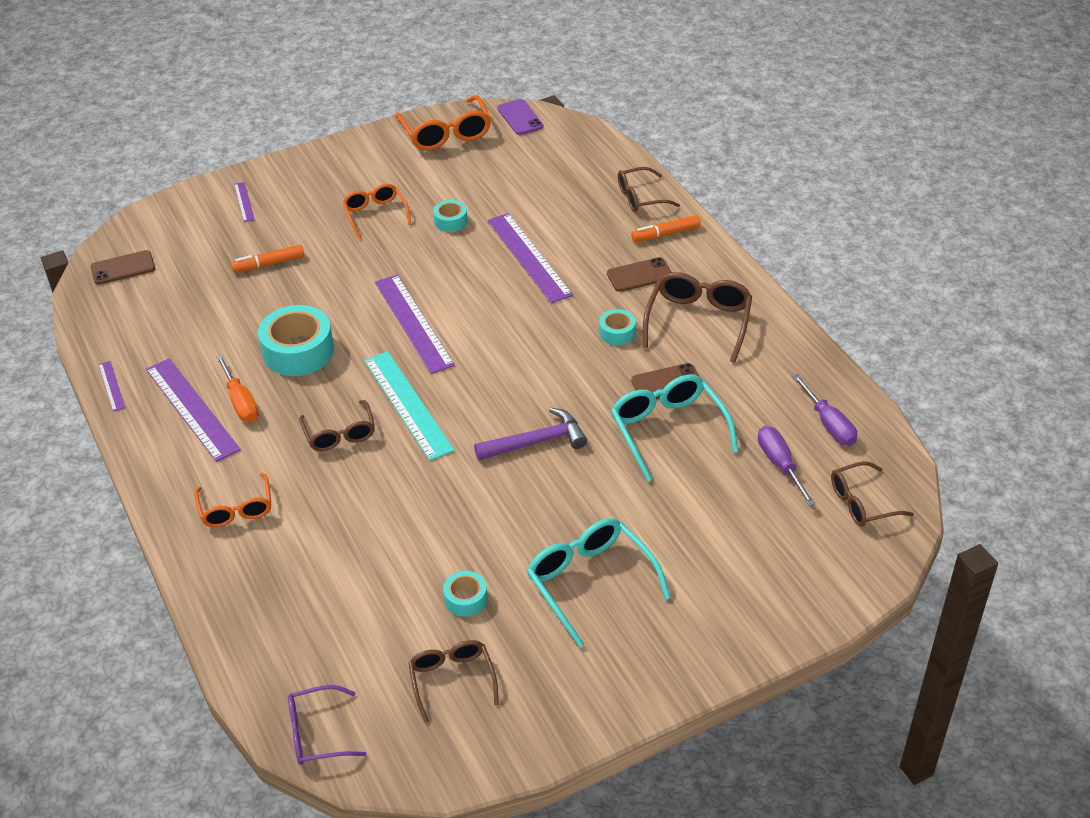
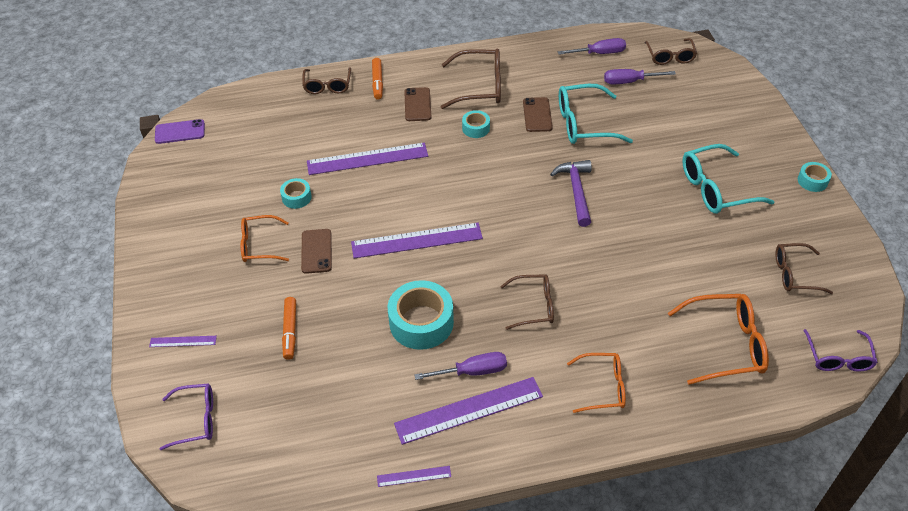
camera: 75 degrees left, 5 degrees up
brown phone [91,250,155,285] -> brown phone moved to [301,229,332,274]
orange screwdriver [216,354,259,422] -> purple screwdriver [414,352,507,380]
turquoise ruler [364,351,455,461] -> none
orange glasses [396,95,491,151] -> orange glasses moved to [668,294,769,385]
turquoise tape [443,571,487,617] -> turquoise tape moved to [798,162,832,192]
brown glasses [642,272,752,363] -> brown glasses turned 150 degrees clockwise [441,49,501,109]
none -> purple glasses [160,384,213,450]

